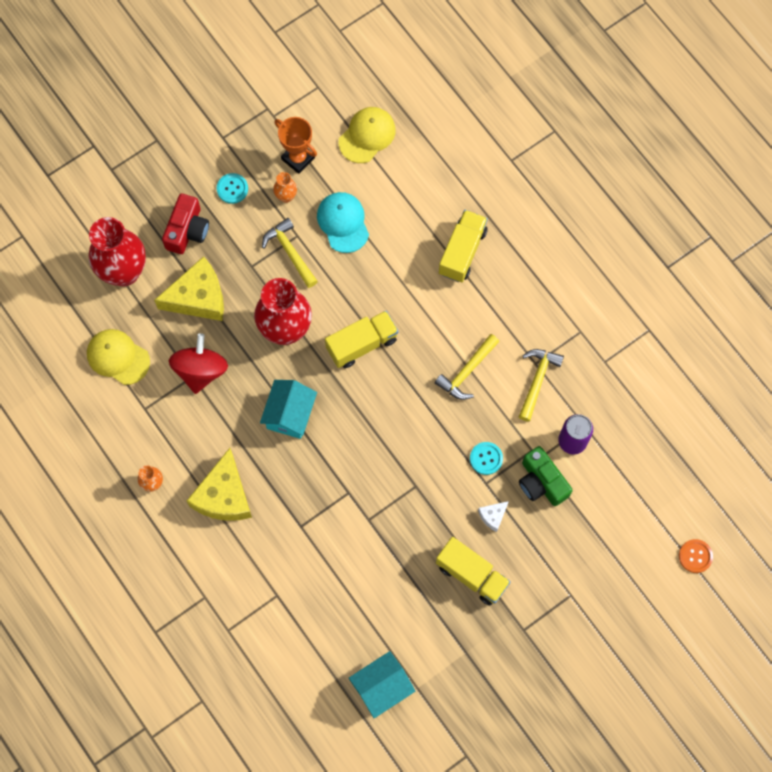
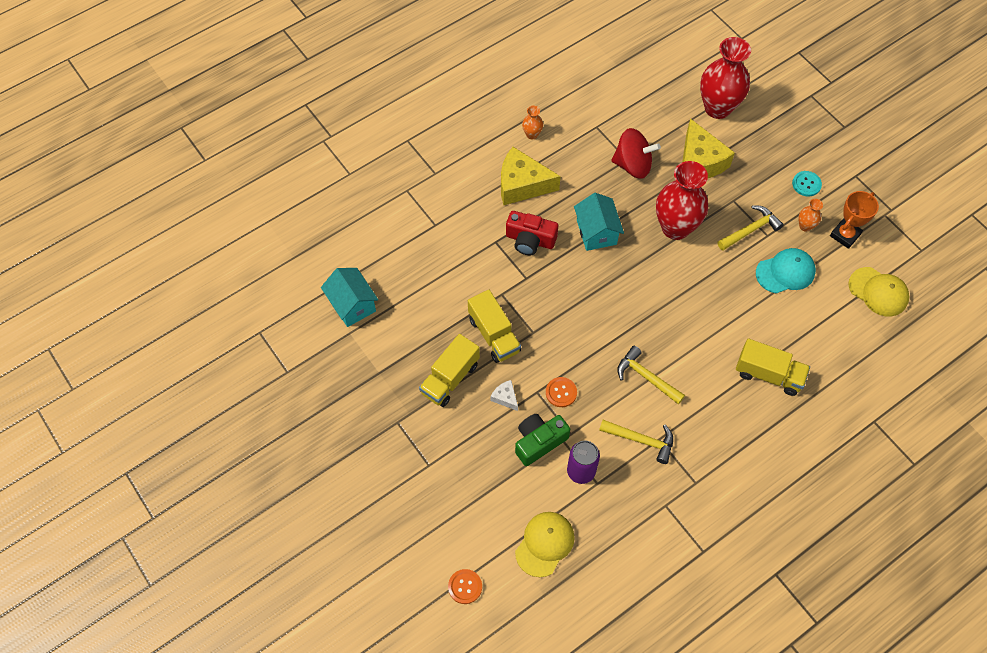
camera: 90 degrees right, 10 degrees down
yellow cap [87,329,150,385] -> yellow cap moved to [515,512,575,577]
red camera [162,194,209,254] -> red camera moved to [506,211,558,255]
turquoise house [260,380,317,439] -> turquoise house turned 60 degrees clockwise [574,193,624,251]
yellow truck [325,311,398,368] -> yellow truck moved to [468,290,521,363]
turquoise button [470,442,503,475] -> orange button [546,377,577,407]

